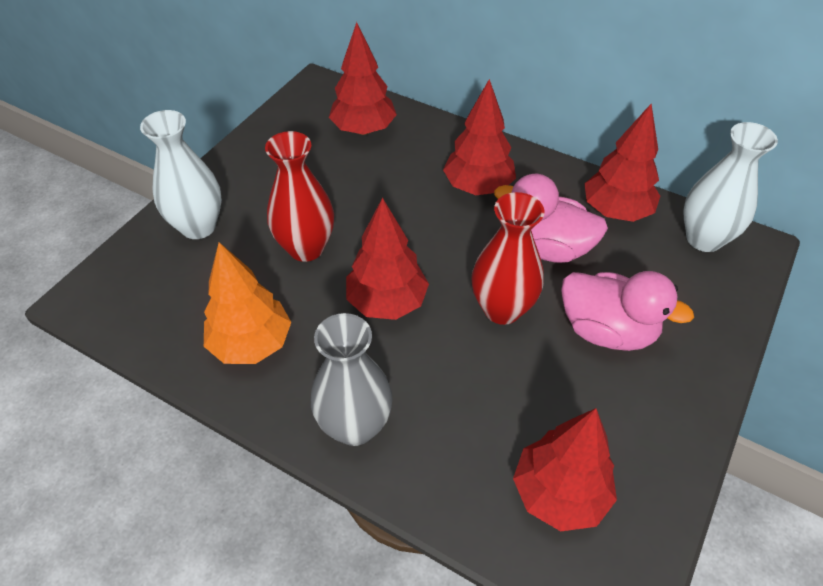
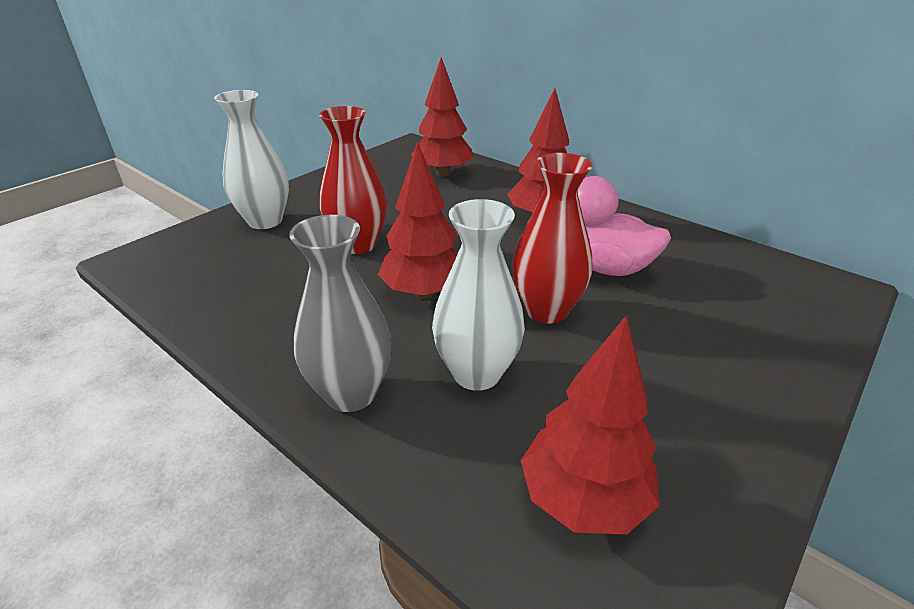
camera: 10 degrees right, 15 degrees down
orange tree [204,242,291,364] -> none
pink duck [561,271,694,351] -> none
red tree [585,104,660,222] -> none
white vase [683,122,778,252] -> white vase moved to [432,199,525,391]

